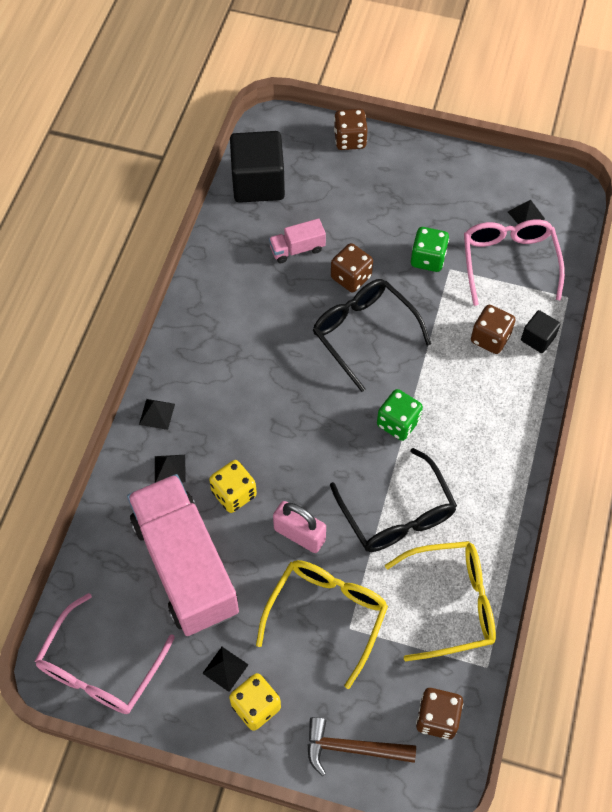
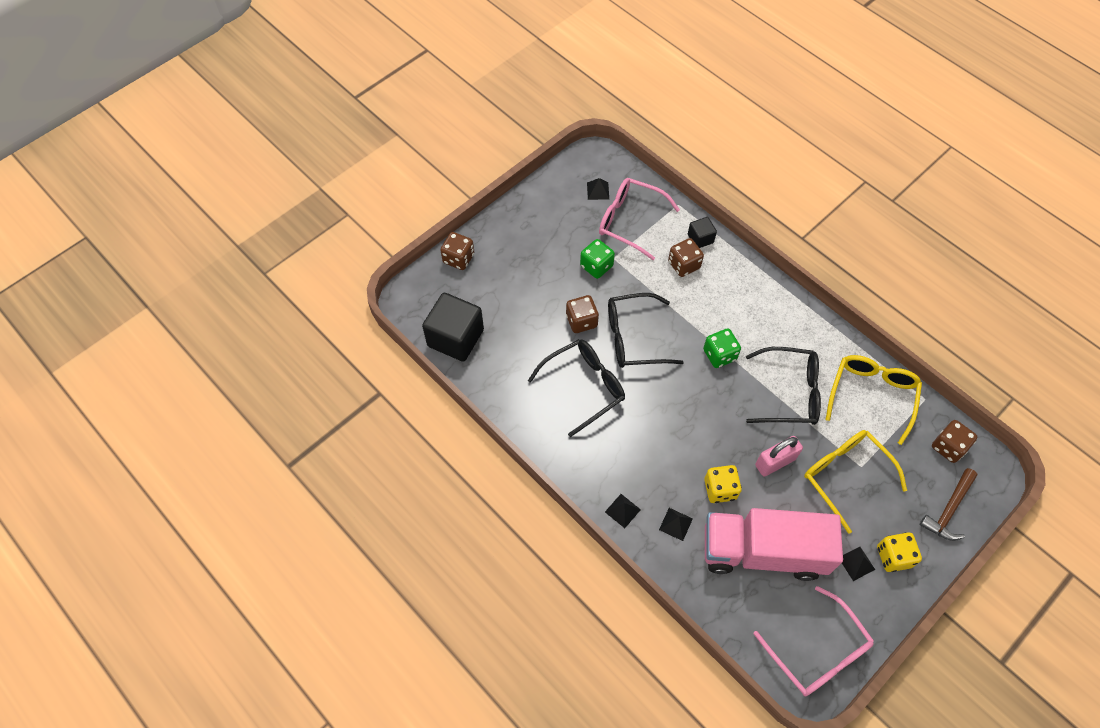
camera: 60 degrees left, 0 degrees up
pink truck [269,218,326,263] -> none
none -> black glasses [528,339,625,437]

